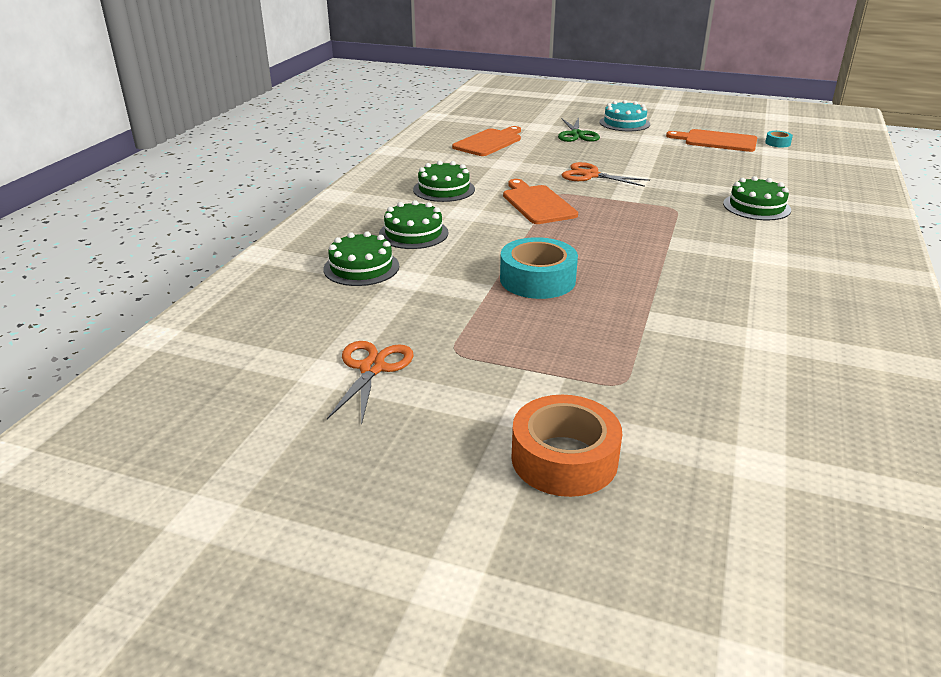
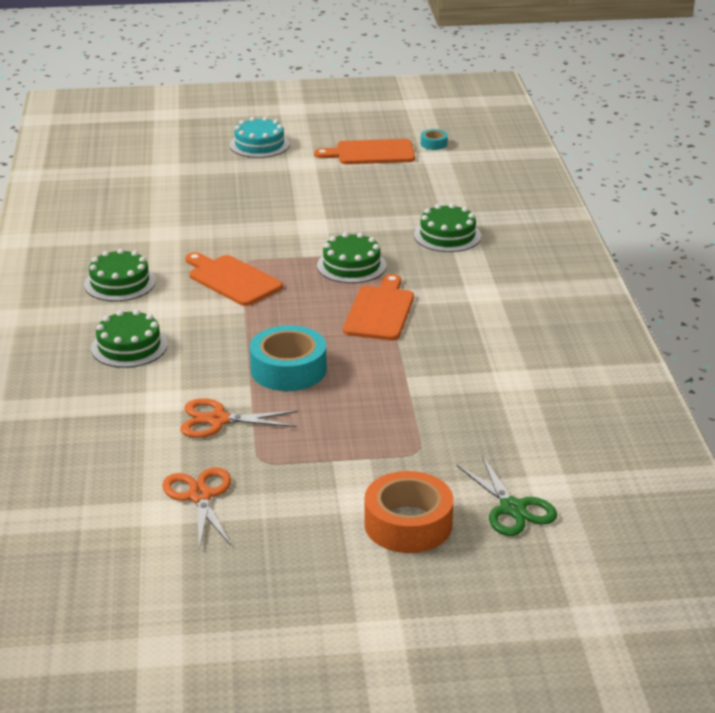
camera: 25 degrees left, 0 degrees up
green cake [323,231,399,286] -> green cake moved to [317,232,386,283]
orange cutting board [452,126,521,156] -> orange cutting board moved to [343,274,414,340]
green scissors [558,117,600,142] -> green scissors moved to [456,455,557,536]
orange scissors [562,162,650,187] -> orange scissors moved to [180,398,298,438]

